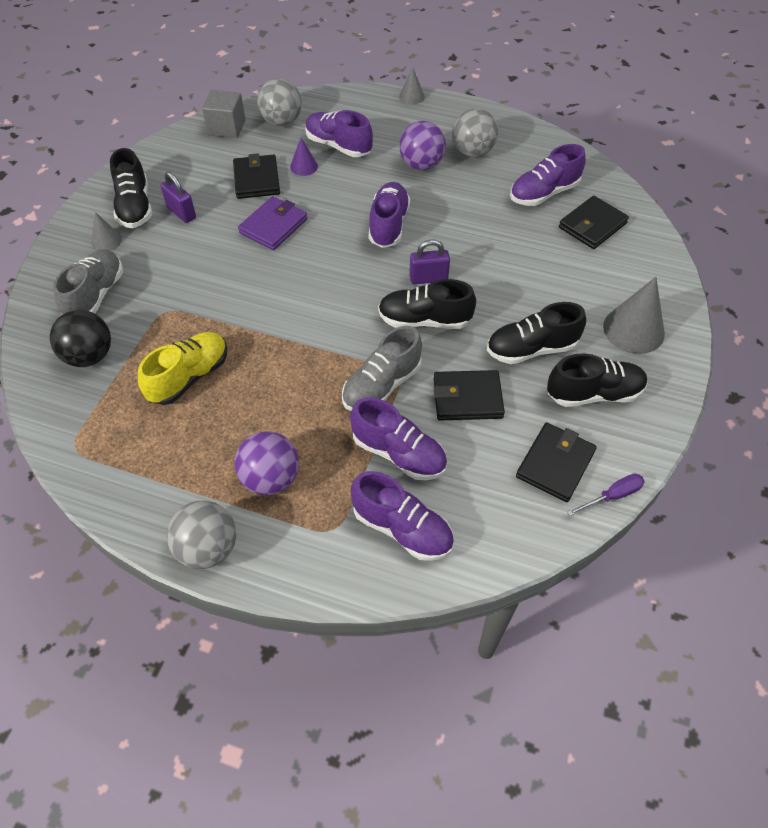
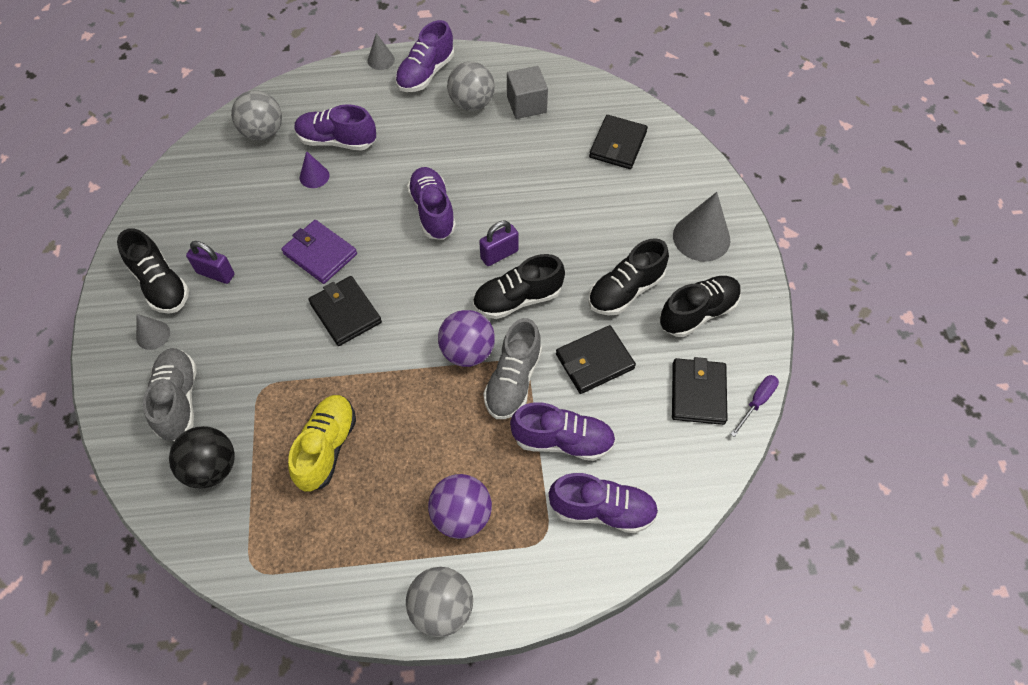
camera: 25 degrees left, 5 degrees up
grey cube [202,90,246,138] -> grey cube moved to [507,66,548,119]
black wallet [233,153,280,199] -> black wallet moved to [308,276,382,346]
purple wallet [238,196,308,250] -> purple wallet turned 60 degrees counterclockwise [281,220,357,284]
purple ball [399,121,446,170] -> purple ball moved to [438,310,495,367]
purple shoe [510,144,586,206] -> purple shoe moved to [395,20,454,92]

